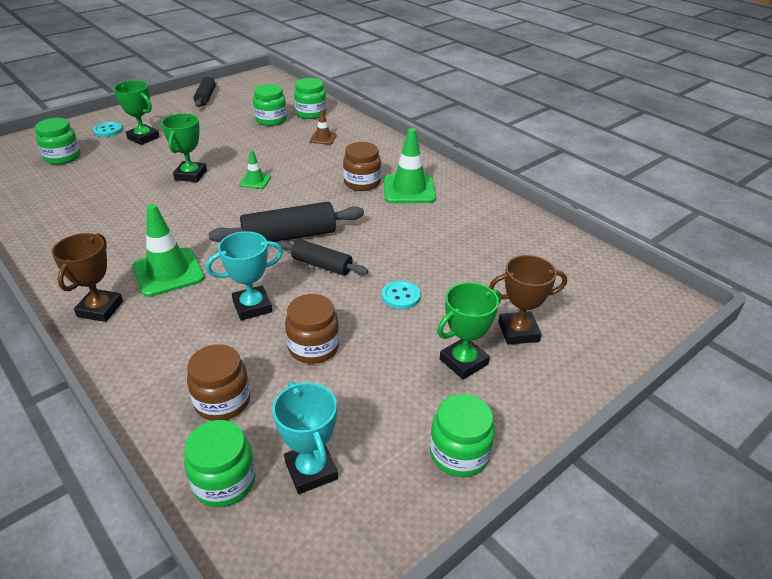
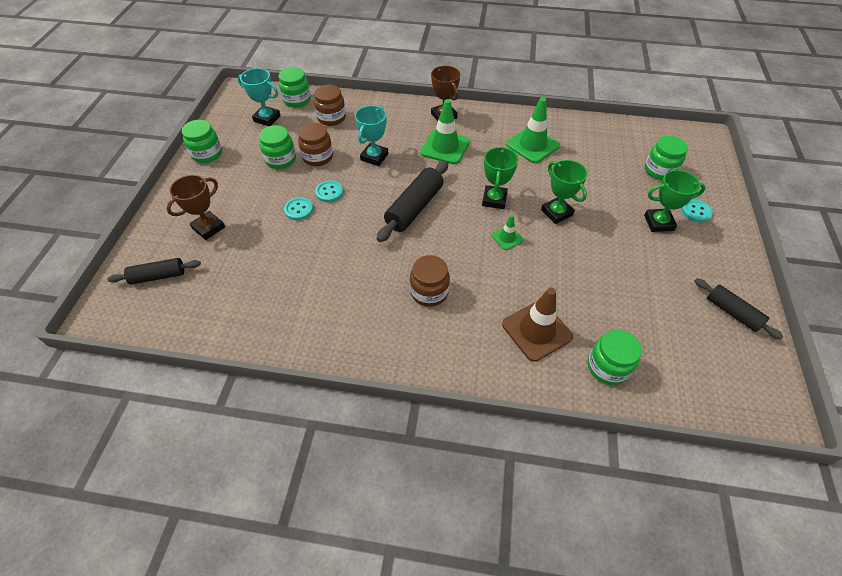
camera: 140 degrees right, 15 degrees up
green jar [253,84,287,126] -> green jar moved to [259,125,296,169]
black rolling pin [277,239,368,275] -> black rolling pin moved to [107,258,201,285]
brown traffic cone [310,110,337,145] -> brown traffic cone [502,288,573,362], size x1.92
green traffic cone [384,128,436,203] -> green traffic cone moved to [506,97,560,163]
green trophy [437,282,501,380] -> green trophy moved to [482,147,518,209]
none -> turquoise button [315,180,343,202]

